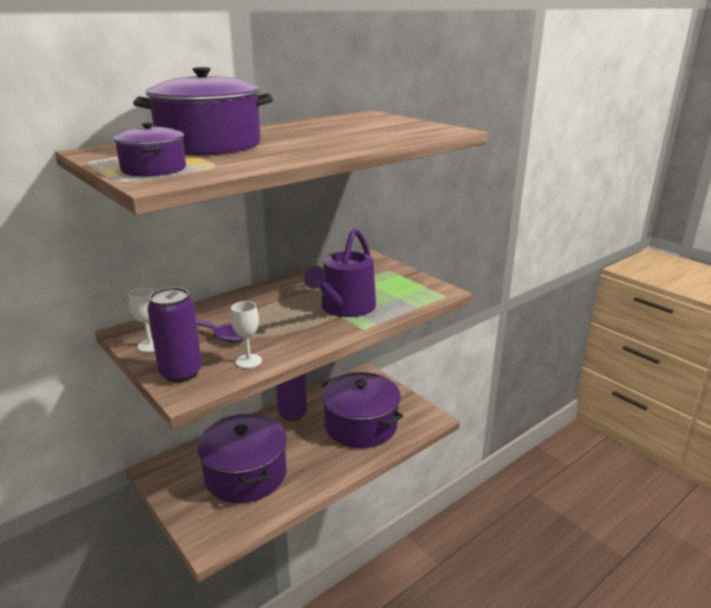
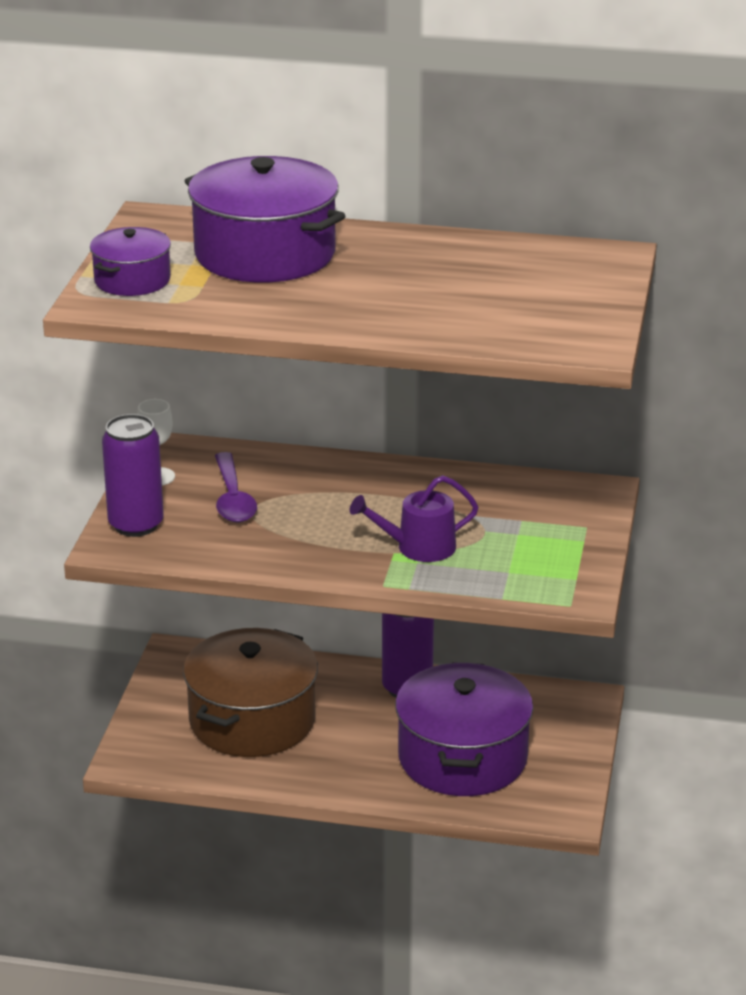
camera: 50 degrees right, 5 degrees up
purple pot [197,414,287,503] -> brown pot [183,628,318,757]
white goblet [231,301,262,369] -> none
purple watering can [304,228,376,317] -> purple watering can [350,475,478,562], size x0.64

